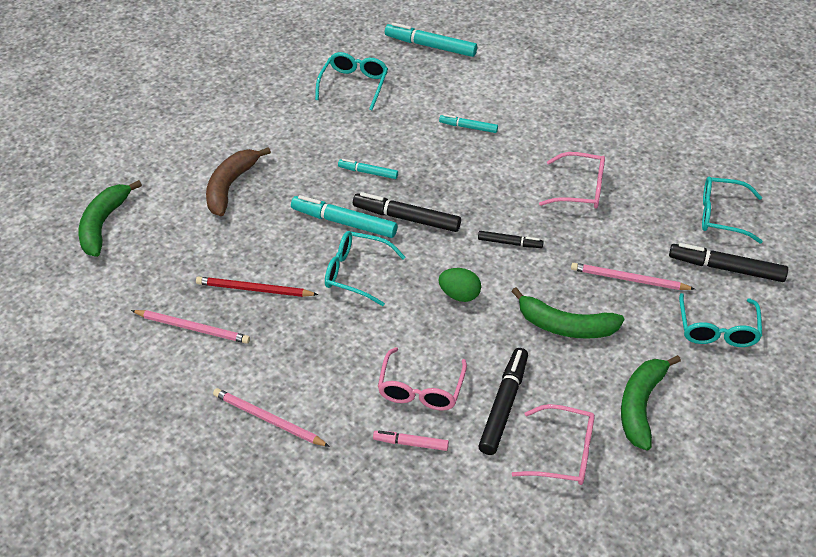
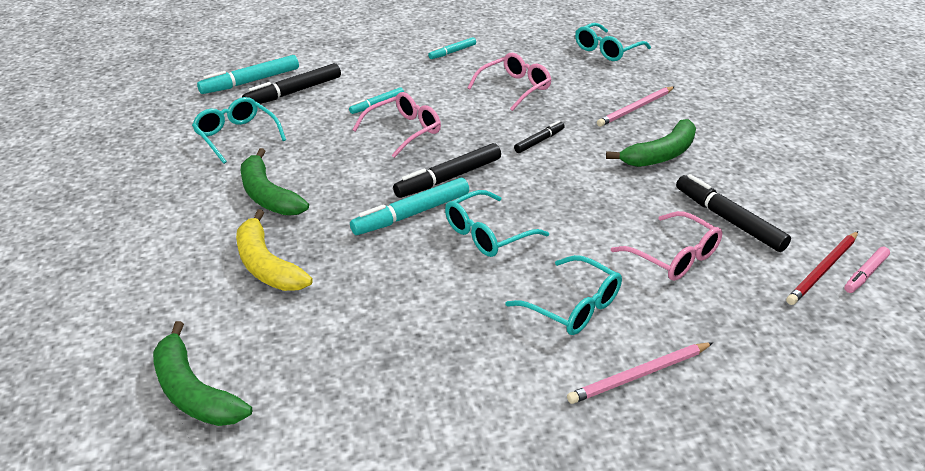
camera: 55 degrees left, 10 degrees down
pink pencil [131,310,250,344] -> none
red pencil [196,277,318,297] -> red pencil moved to [786,231,858,305]
brown banana [206,147,271,216] -> yellow banana [236,209,313,291]
turquoise marker [338,159,398,179] -> turquoise marker moved to [428,37,476,59]
pink marker [373,431,449,451] -> pink marker moved to [844,247,890,293]
green egg [438,268,481,302] -> none
pink glasses [512,404,595,485] -> pink glasses moved to [352,92,441,158]
green banana [621,355,681,451] -> green banana moved to [240,148,309,216]
black marker [669,243,788,282] -> black marker moved to [242,63,341,104]
turquoise glasses [679,293,762,347] -> turquoise glasses moved to [505,255,622,335]

